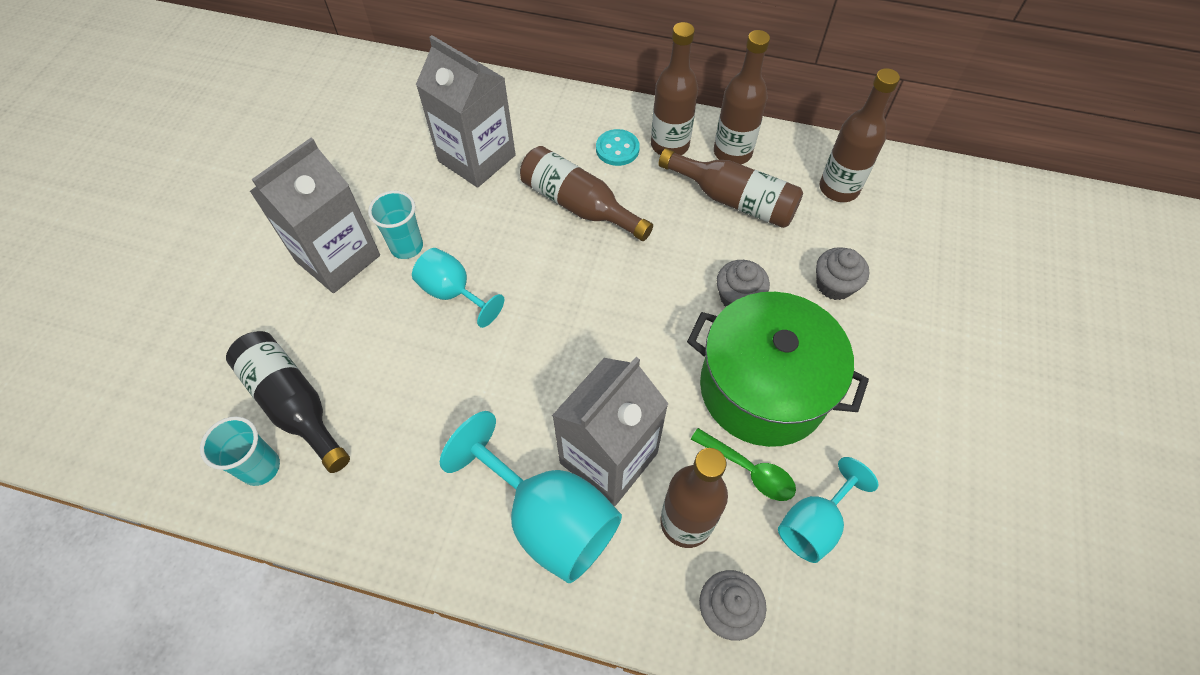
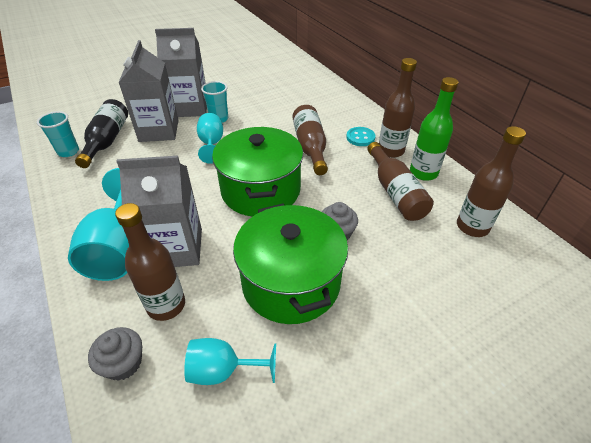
camera: 45 degrees right, 15 degrees down
grey carton [416,35,516,188] -> grey carton moved to [118,40,179,142]
green spoon [691,428,796,501] -> none
brown bottle [714,30,770,164] -> green bottle [410,77,458,181]
grey cupcake [816,247,869,300] -> none
none -> green pot [212,127,303,216]

